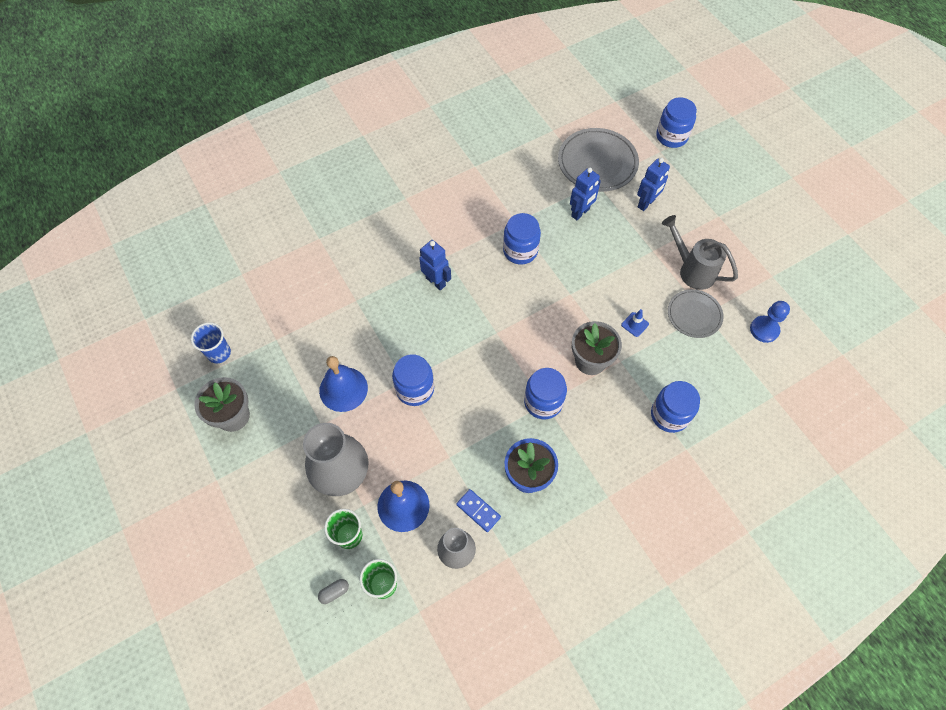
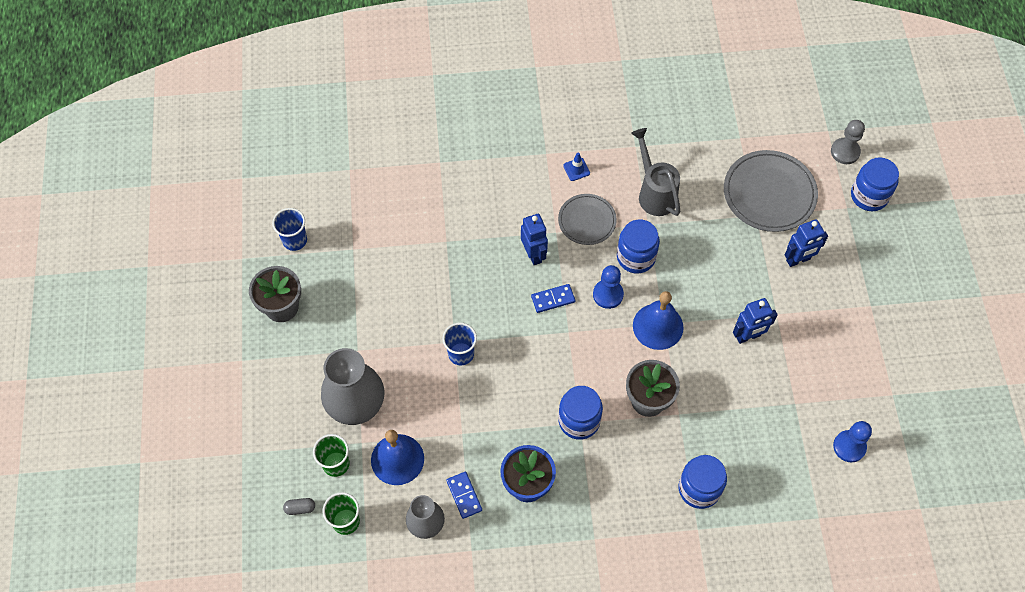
camera: 25 degrees right, 0 degrees up
blue bell [319,356,368,412] -> blue bell moved to [633,291,684,350]
blue jar [392,354,434,406] -> blue cup [442,323,477,365]
blue robot [570,168,601,220] -> blue robot moved to [733,298,778,344]
blue traffic cone [621,309,649,337] -> blue traffic cone moved to [563,152,590,181]
grey watering can [662,215,738,290] -> grey watering can moved to [631,128,680,216]
grey plate [668,289,724,338] -> grey plate moved to [558,194,617,245]
none -> blue domino [531,284,575,313]
none -> blue pawn [593,265,624,309]
none -> grey pawn [831,120,865,164]

